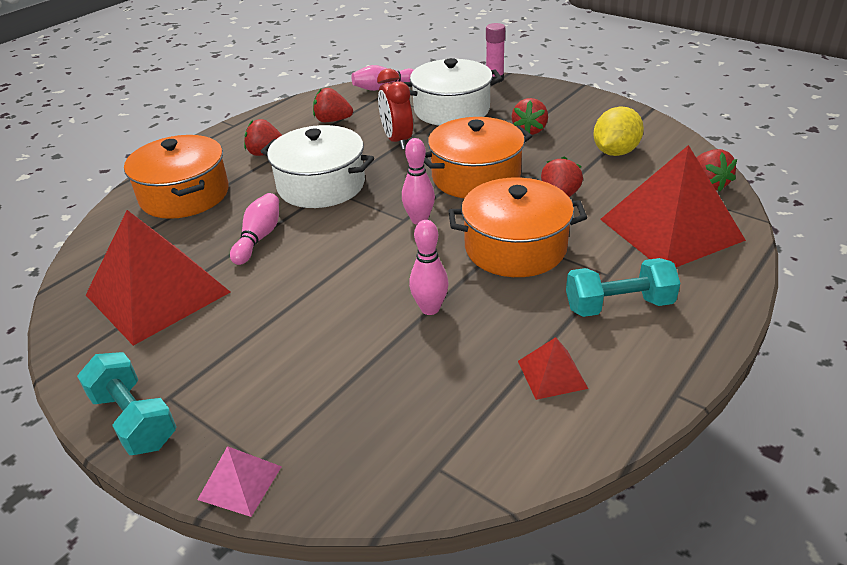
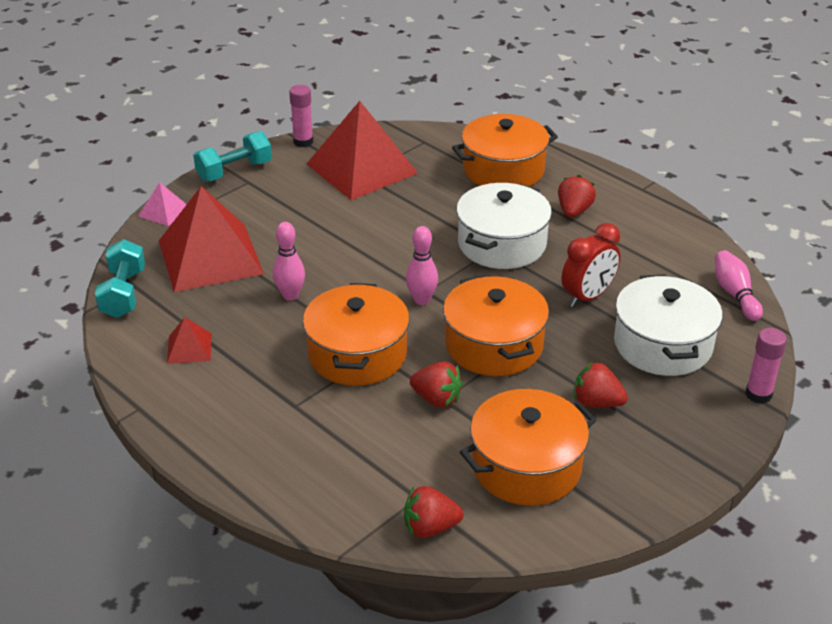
camera: 95 degrees right, 0 degrees up
pink bowling pin [230,193,279,265] -> none
red strawberry [313,88,353,122] -> none
red clock [377,68,413,150] -> red clock turned 150 degrees clockwise [562,223,620,307]
turquoise dumbbell [566,258,680,317] -> turquoise dumbbell moved to [95,239,145,318]
yellow lemon [593,106,644,156] -> orange pot [460,389,597,506]
red pyramid [600,145,746,267] -> red pyramid moved to [159,186,264,292]
none -> pink glue stick [289,85,313,147]

